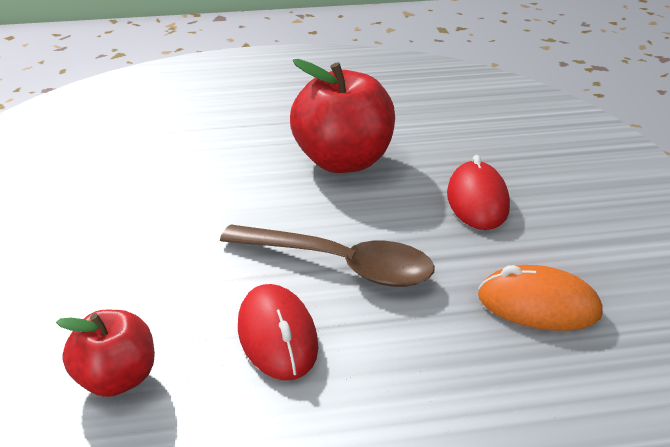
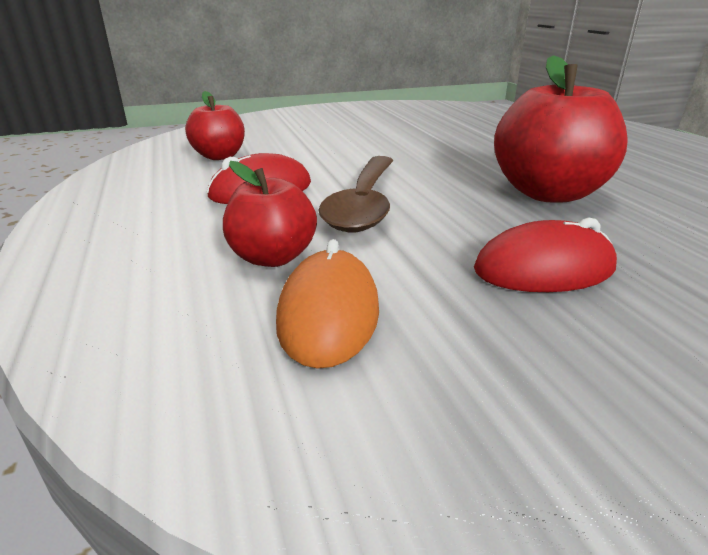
camera: 80 degrees right, 5 degrees down
none -> red apple [223,161,317,267]

